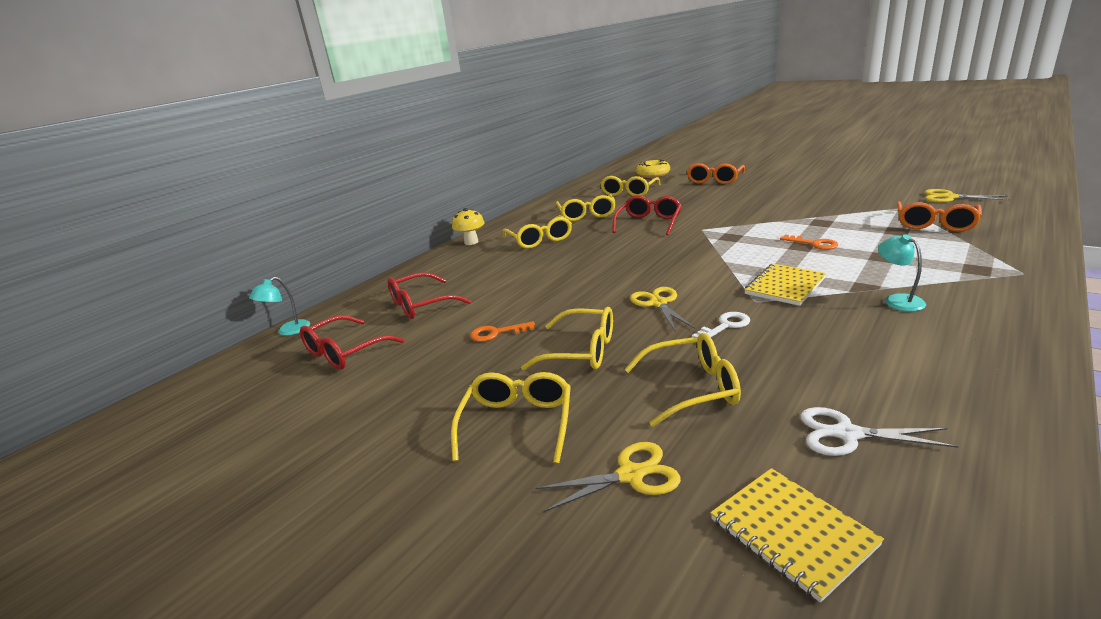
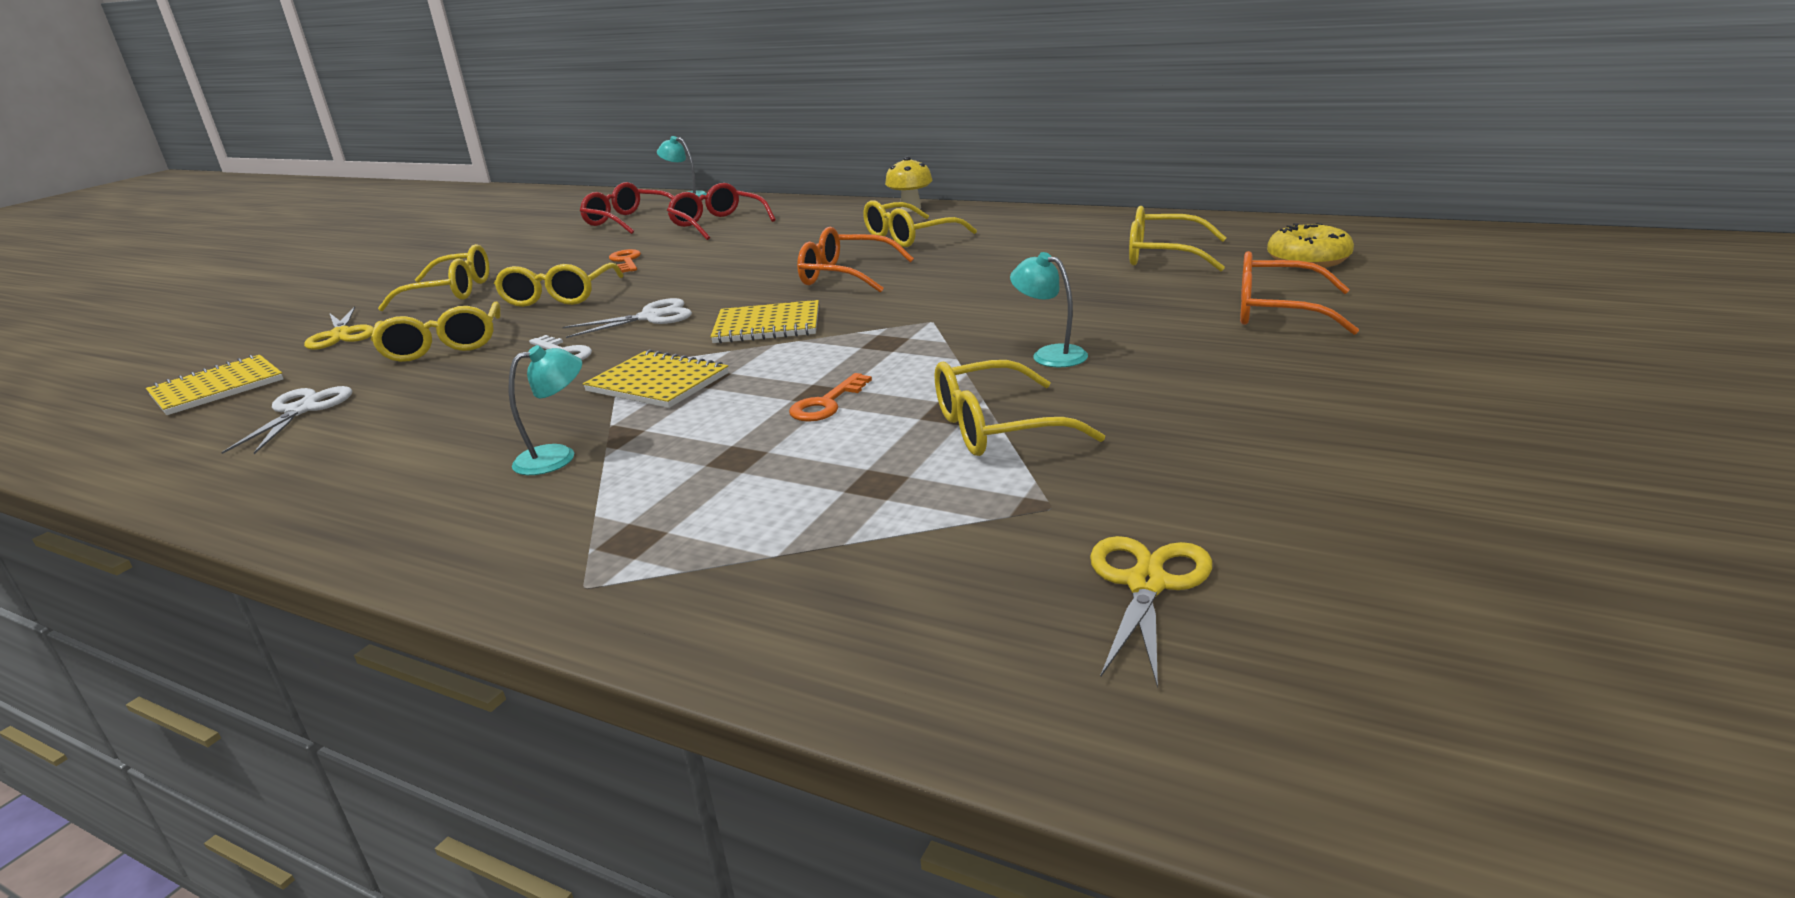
camera: 80 degrees right, 0 degrees up
yellow glasses [556,194,616,221] -> yellow glasses moved to [935,360,1105,456]
red glasses [612,195,682,236] -> none
yellow scissors [630,287,695,331] -> white scissors [563,298,692,338]
orange glasses [897,201,982,232] -> orange glasses moved to [797,227,914,293]
none -> yellow notebook [710,300,819,344]
none -> turquoise lamp [1010,252,1088,367]

